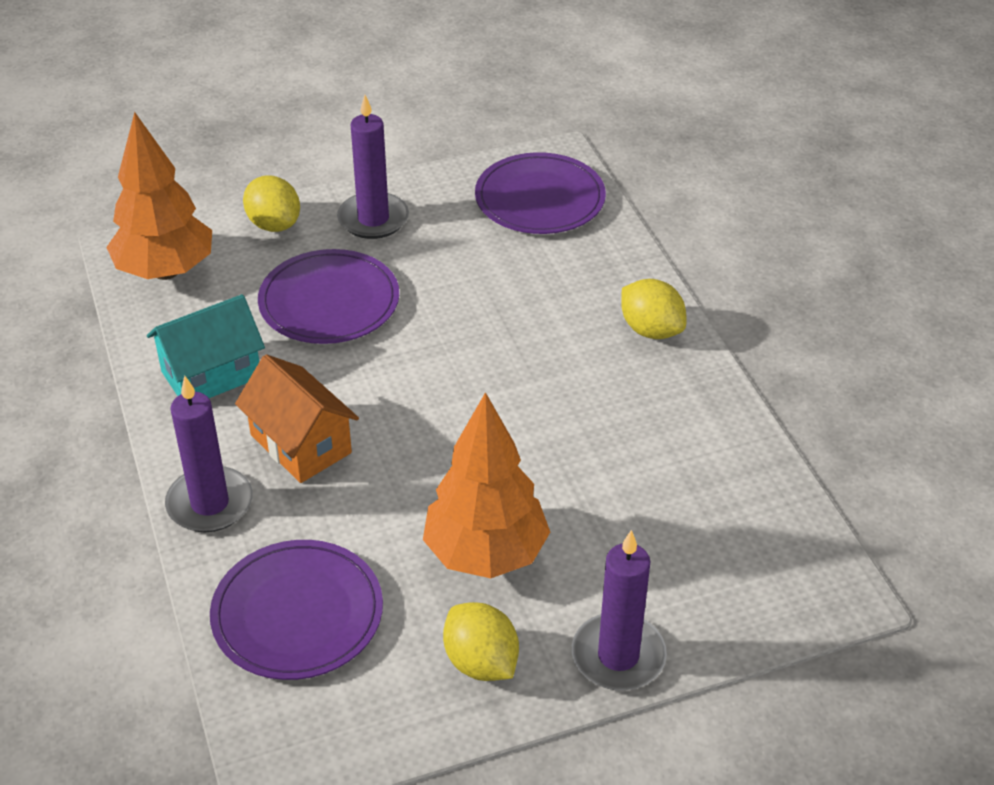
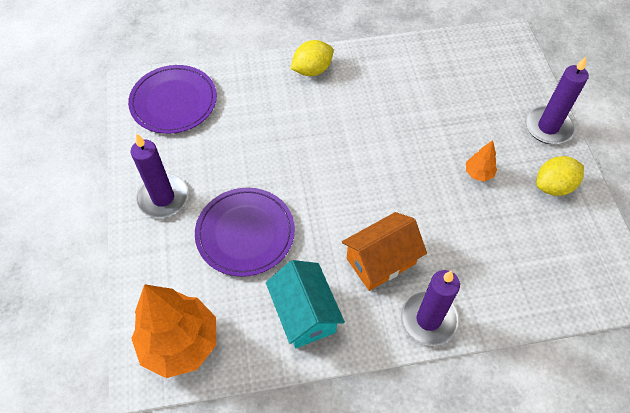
camera: 80 degrees left, 15 degrees up
purple plate [210,540,383,680] -> none
yellow lemon [243,176,300,232] -> none
orange tree [423,392,550,578] -> orange tree [466,140,497,182], size x0.44

